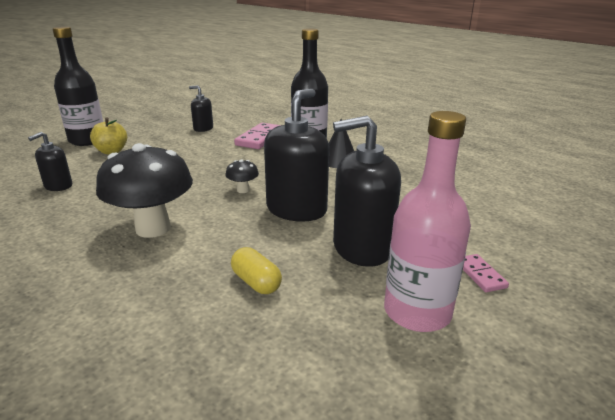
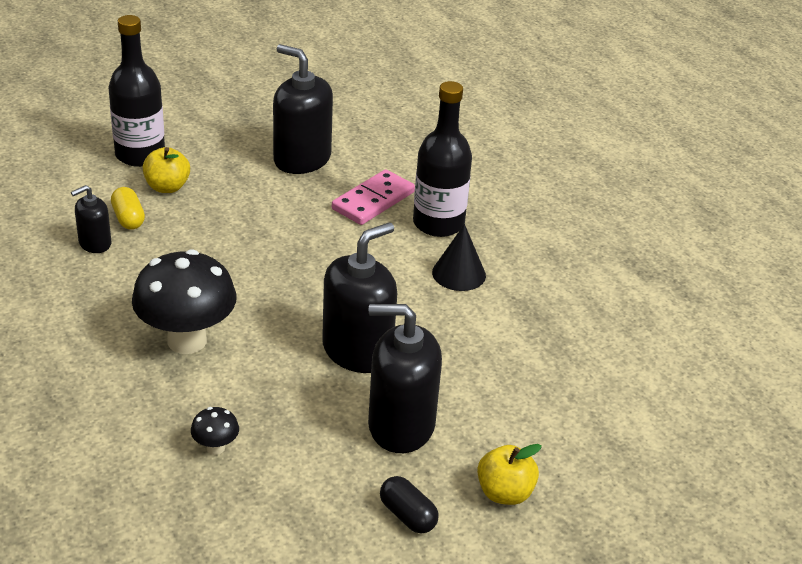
camera: 15 degrees right, 10 degrees up
black soap dispenser [189,85,213,132] -> black soap dispenser [273,44,333,174], size x1.89
black mushroom [225,159,259,193] -> black mushroom moved to [191,407,239,455]
yellow capsule [231,247,282,294] -> yellow capsule moved to [111,187,145,230]
pink bottle [384,111,471,332] -> black capsule [380,476,439,534]
pink domino [463,254,509,292] -> yellow apple [477,444,542,505]

